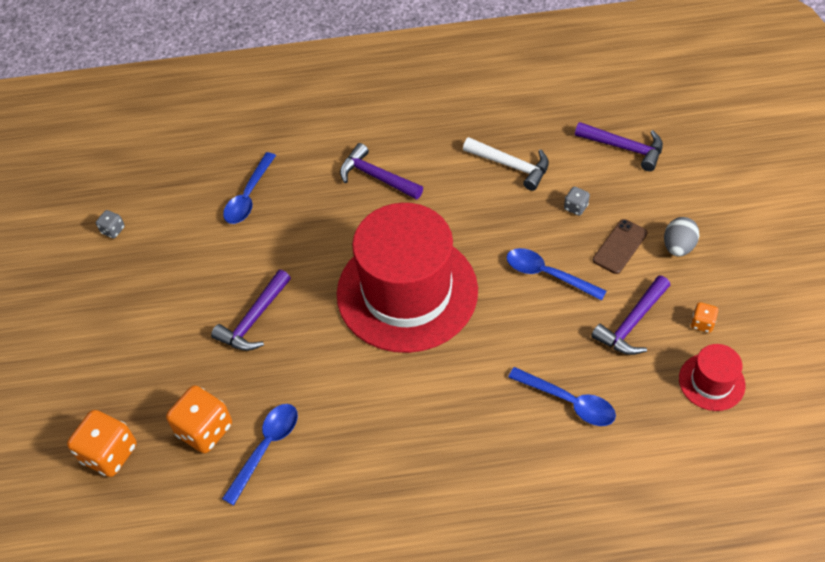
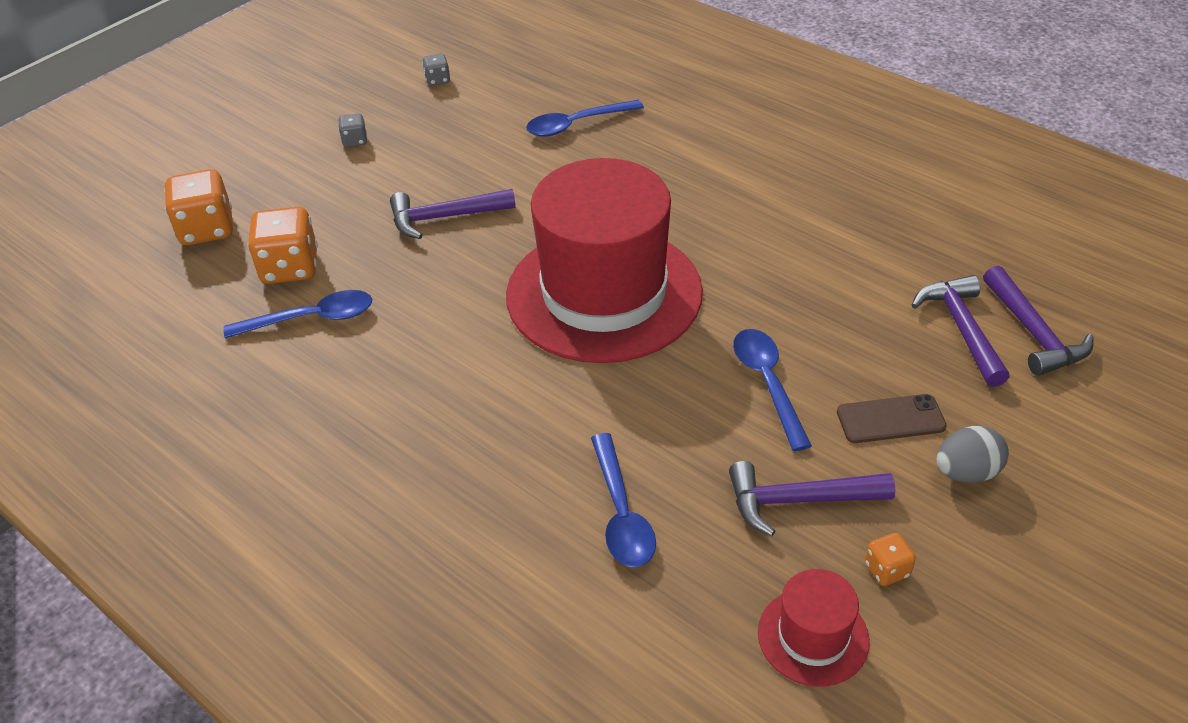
camera: 45 degrees right, 10 degrees down
purple hammer [340,143,423,200] -> purple hammer moved to [912,275,1010,387]
white hammer [463,137,549,191] -> none
grey dice [564,187,590,216] -> grey dice moved to [338,114,367,147]

